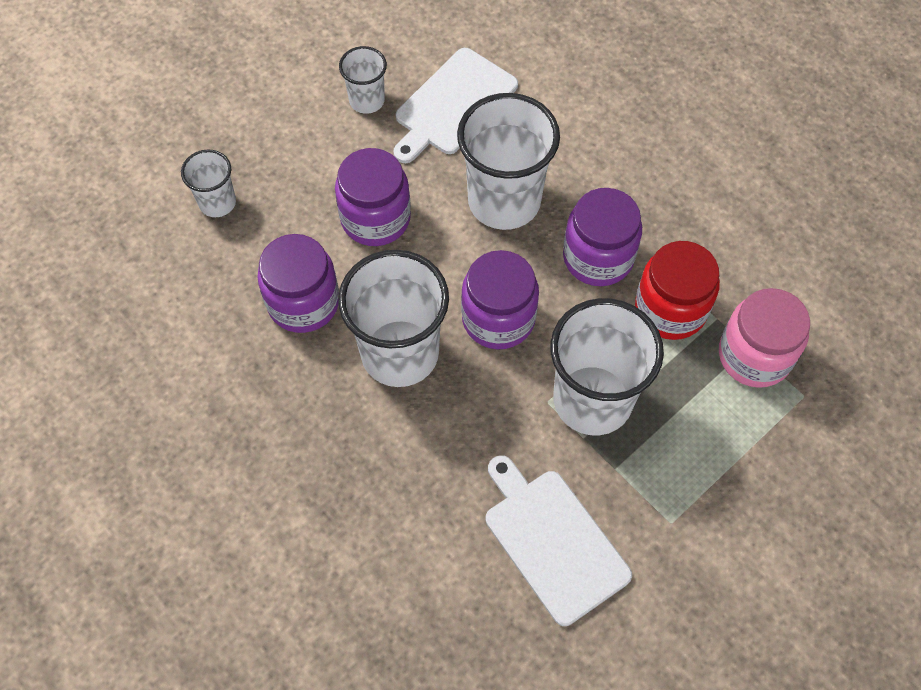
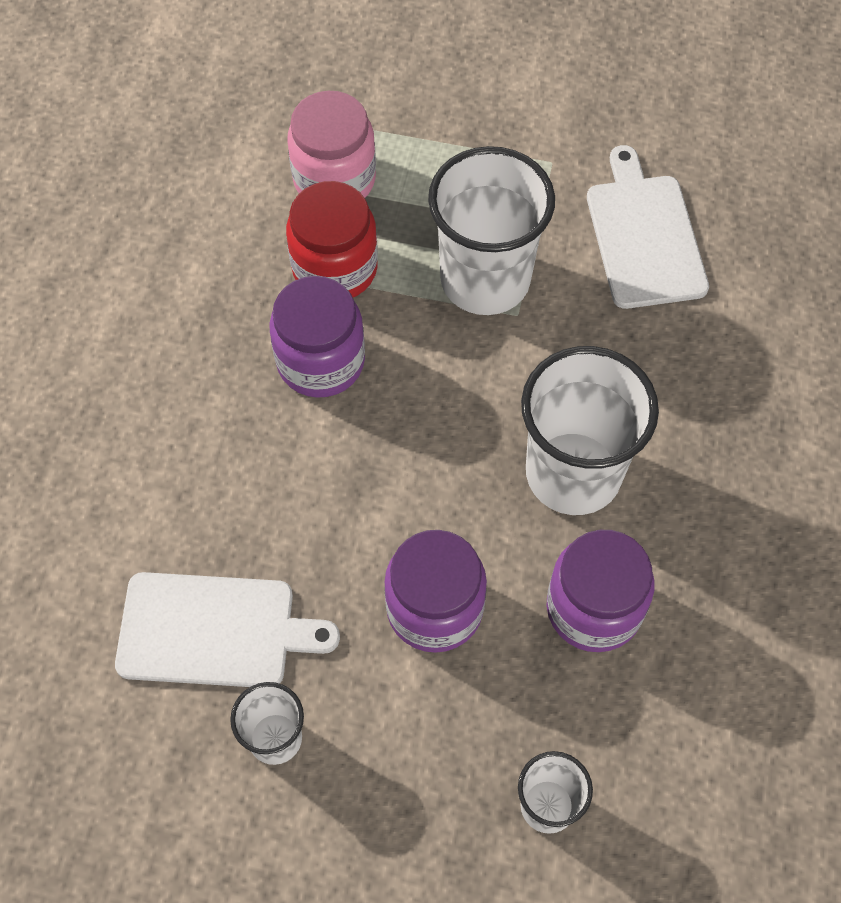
camera: 125 degrees left, 0 degrees up
white cup [457,93,560,230] -> none
purple jar [461,250,539,349] -> none
white cutting board [486,455,632,626] -> white cutting board turned 150 degrees clockwise [587,145,709,309]

